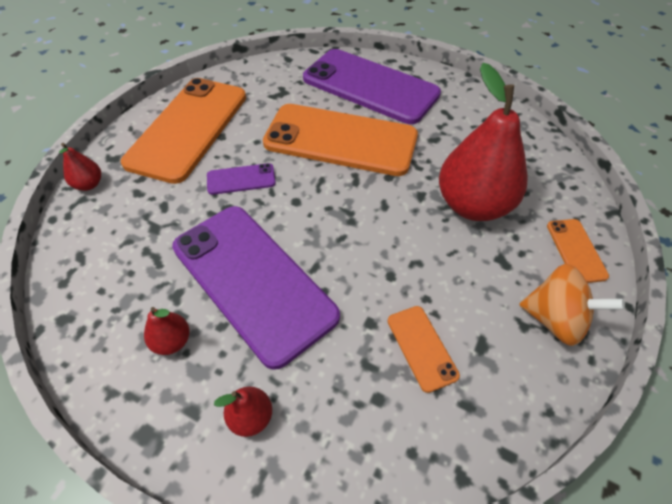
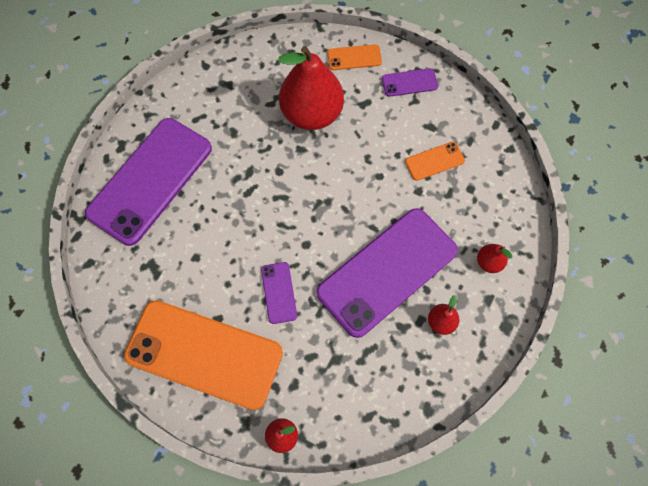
camera: 90 degrees left, 15 degrees up
orange phone [263,104,418,176] -> none
orange spinning top [519,264,625,346] -> purple phone [382,68,438,97]

